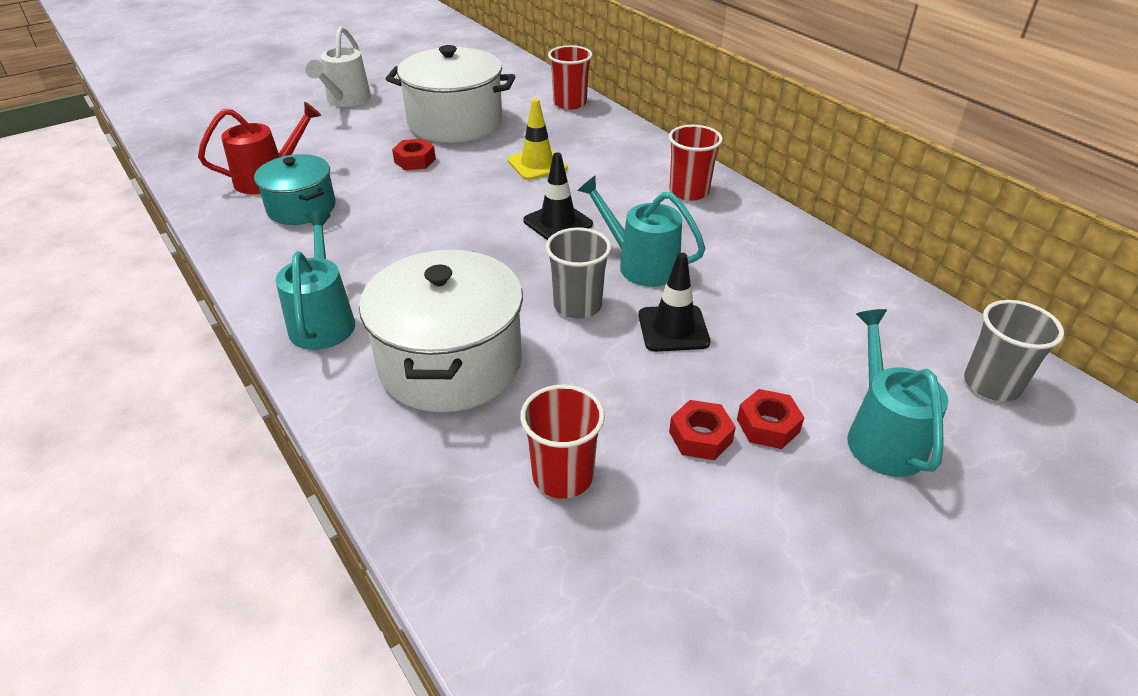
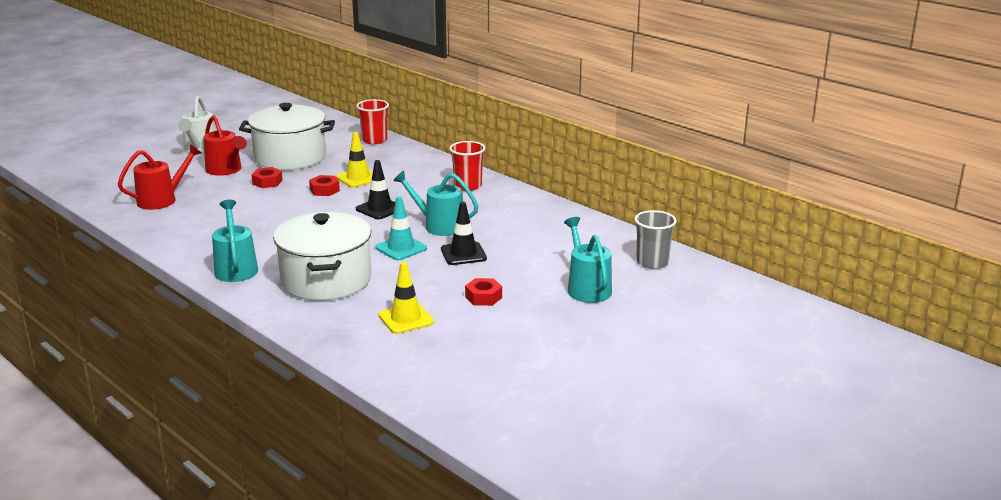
camera: 10 degrees left, 15 degrees down
turquoise pot [254,154,335,225] -> none
red cup [520,385,605,499] -> yellow traffic cone [379,262,434,334]
grey cup [545,227,611,319] -> turquoise traffic cone [375,196,427,260]
red nut [737,389,804,449] -> red nut moved to [309,175,340,196]
none -> red watering can [203,115,247,176]

